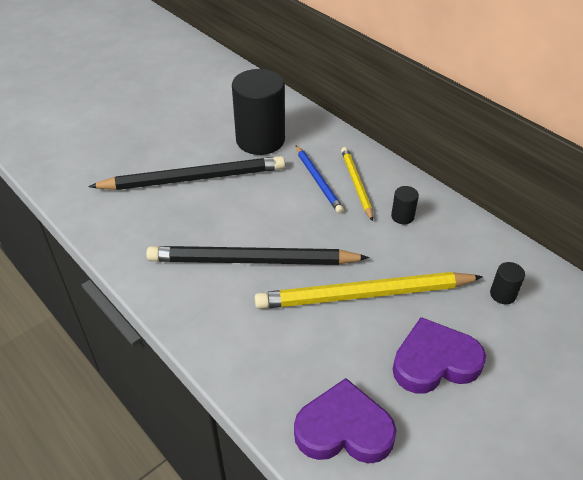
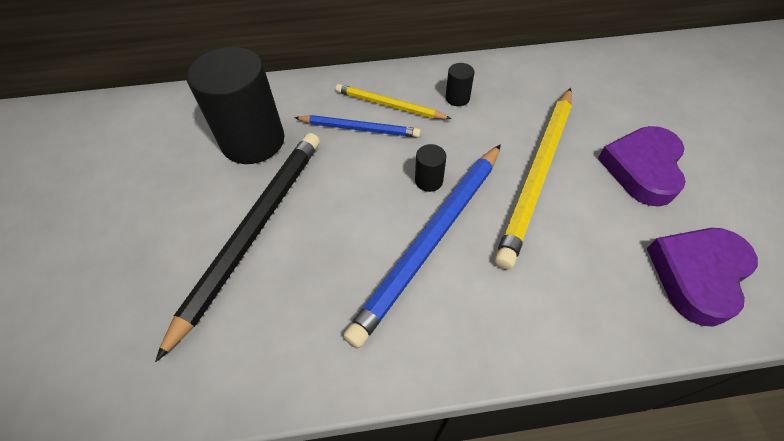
camera: 55 degrees left, 10 degrees up
black pencil [146,246,369,265] -> blue pencil [343,144,501,348]
black cylinder [490,262,525,304] -> black cylinder moved to [415,144,446,192]

